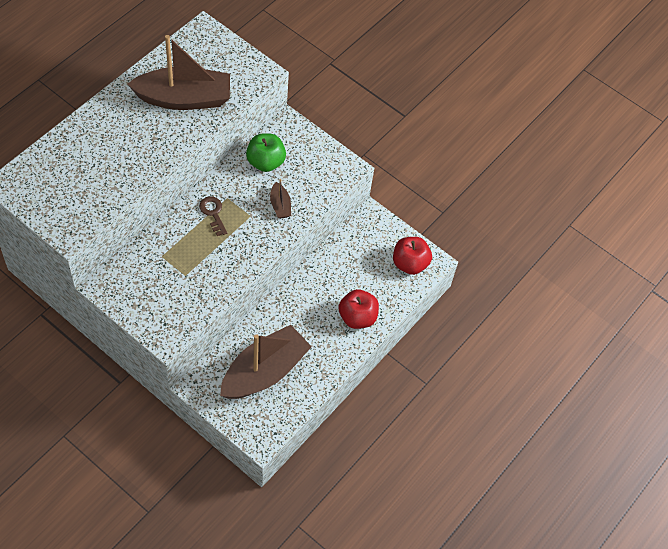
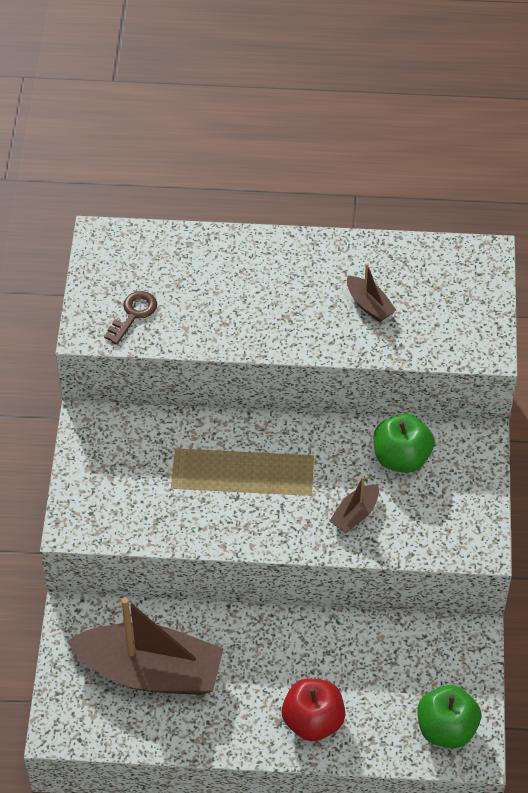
camera: 60 degrees right, 5 degrees down
brown boat [127,35,230,110] -> brown boat [347,263,396,322], size x0.43
brown key [199,196,227,236] -> brown key moved to [104,291,157,345]
red apple [393,237,432,275] -> green apple [418,685,481,748]

